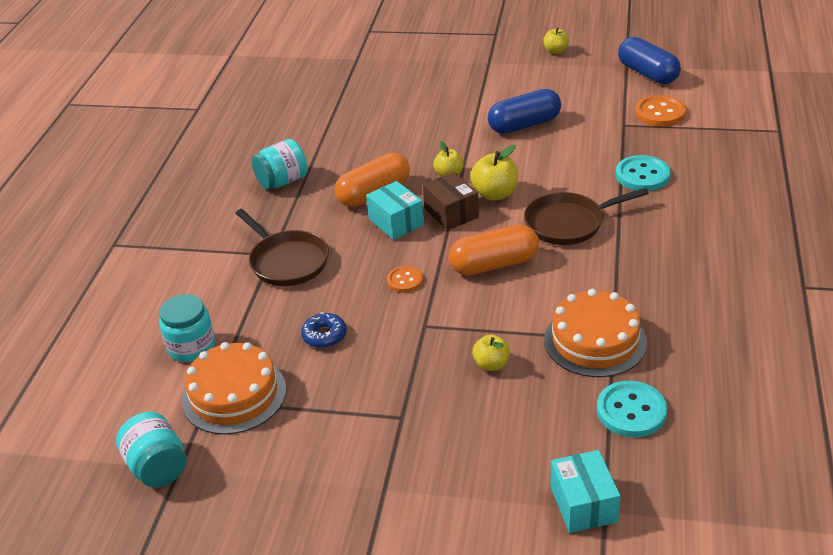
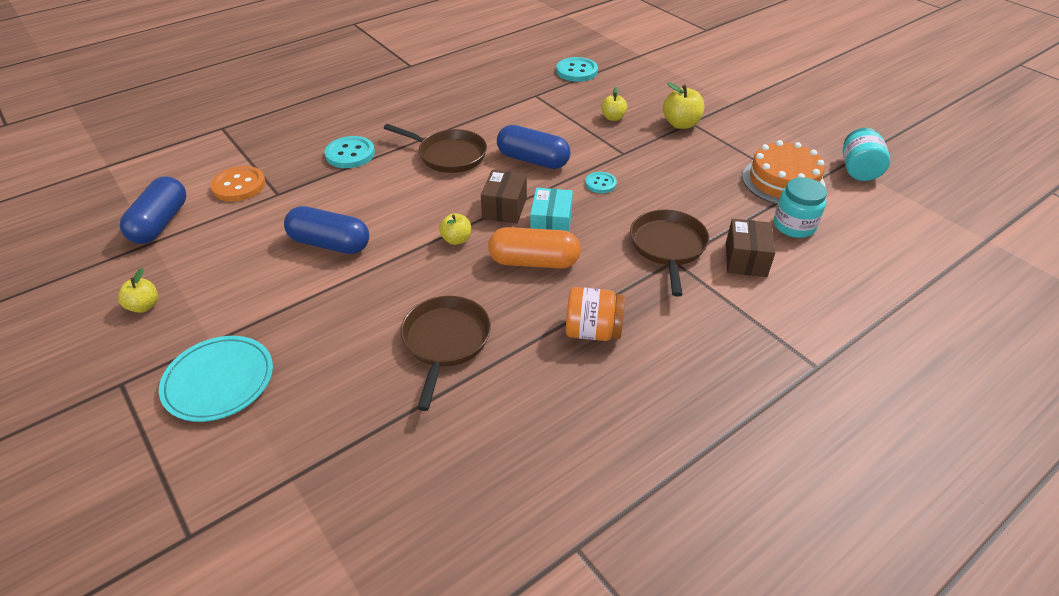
camera: 140 degrees left, 5 degrees up
turquoise jar [252,139,308,189] -> orange jar [566,287,625,341]
blue donut [301,313,347,348] -> none
orange button [387,266,423,293] -> turquoise button [585,172,617,193]
orange capsule [448,225,539,275] -> blue capsule [497,125,571,169]
yellow apple [470,145,518,200] -> yellow apple moved to [663,82,704,129]
orange cake [544,289,647,377] -> none
turquoise box [550,450,620,533] -> none
none -> turquoise plate [159,336,273,422]
none -> brown pan [401,296,491,411]
none -> brown box [726,219,775,277]

